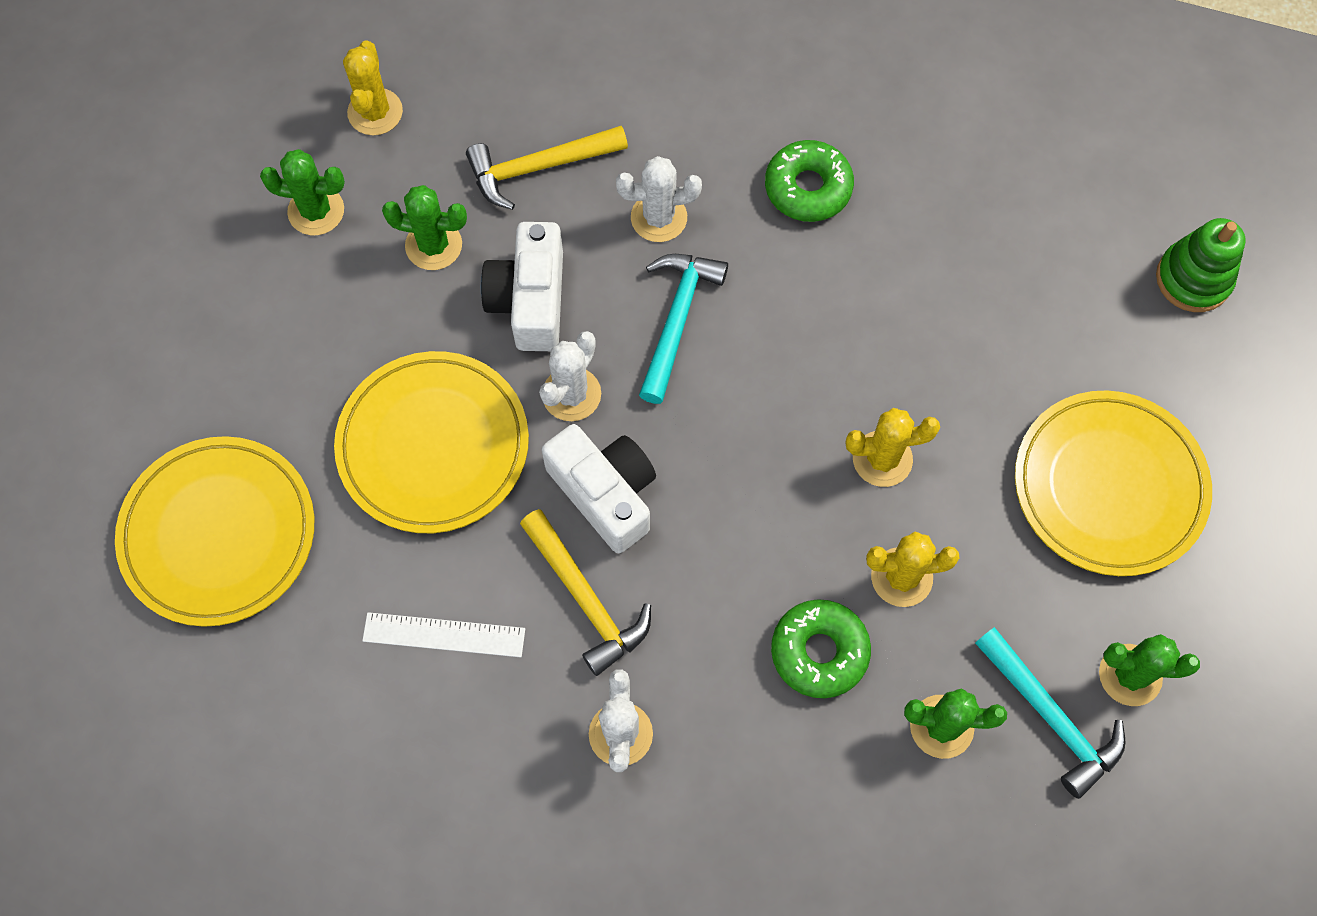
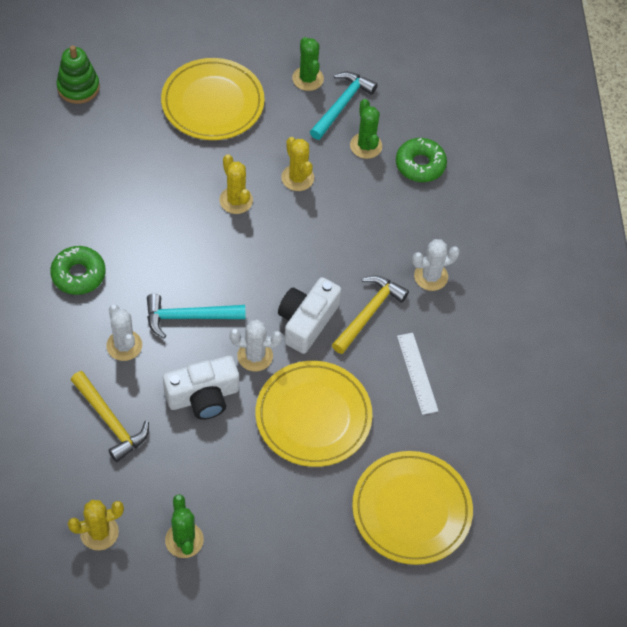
camera: 115 degrees left, 10 degrees down
green cactus [382,185,467,270] -> none
green donut [771,599,871,698] -> green donut moved to [396,138,447,182]

